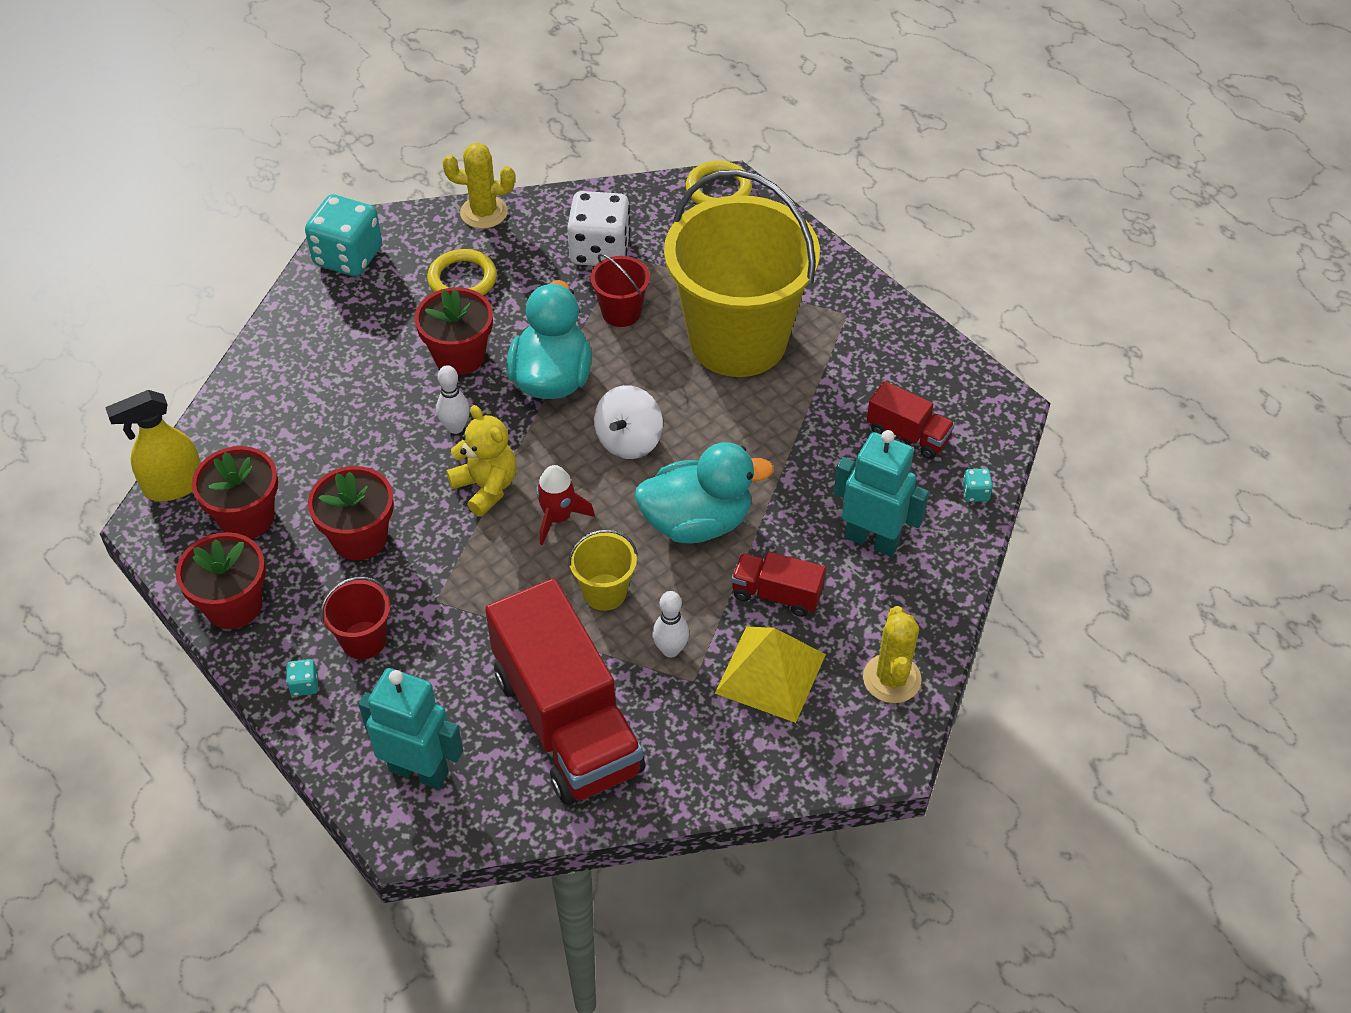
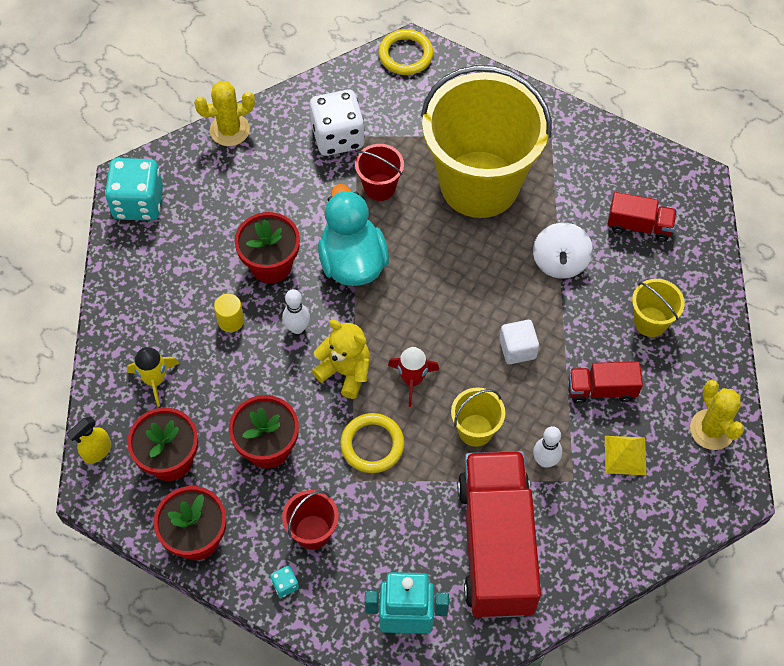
camera: 20 degrees left, 10 degrees up
yellow spray bottle [105,390,201,501] -> yellow spray bottle [67,416,111,464], size x0.63
yellow ring [427,249,497,296] -> yellow ring moved to [340,413,404,473]
red truck [485,578,645,805] -> red truck turned 135 degrees counterclockwise [457,451,541,618]
white spinning top [594,385,663,459] -> white spinning top moved to [533,223,593,279]
turquoise duck [634,442,774,544] -> white cube [499,320,539,364]
yellow pyramid [715,626,826,723] -> yellow pyramid [605,436,646,475], size x0.61
turquoise robot [834,430,929,557] -> yellow bucket [632,279,685,337]
turquoise dice [962,469,993,502] -> none
none -> yellow rocket [127,347,179,407]
none -> yellow cylinder [214,294,244,332]

